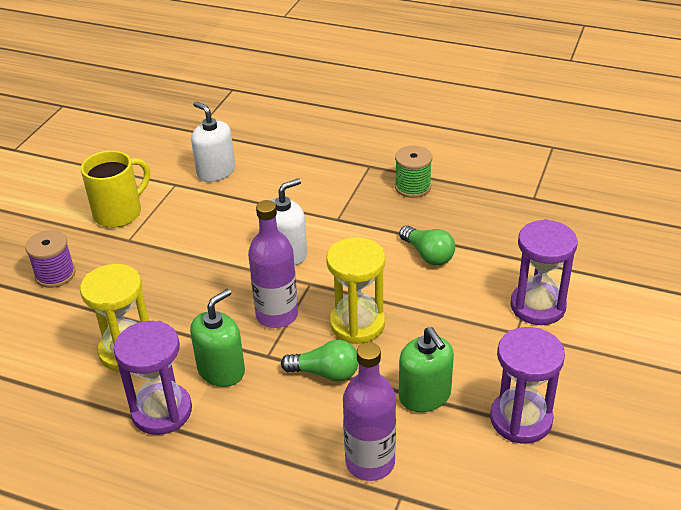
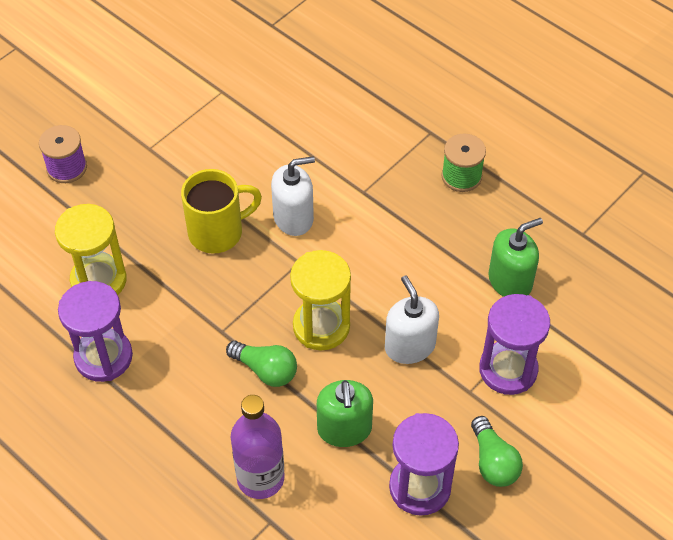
camera: 20 degrees right, 15 degrees up
yellow mug [81,150,150,228] -> yellow mug moved to [181,169,262,253]
green soap dispenser [190,289,245,387] -> green soap dispenser moved to [488,218,543,297]
white soap dispenser [191,101,235,182] -> white soap dispenser moved to [385,276,439,364]
purple bottle [248,200,298,328] -> none
green light bulb [399,225,455,265] -> green light bulb moved to [471,416,523,487]

